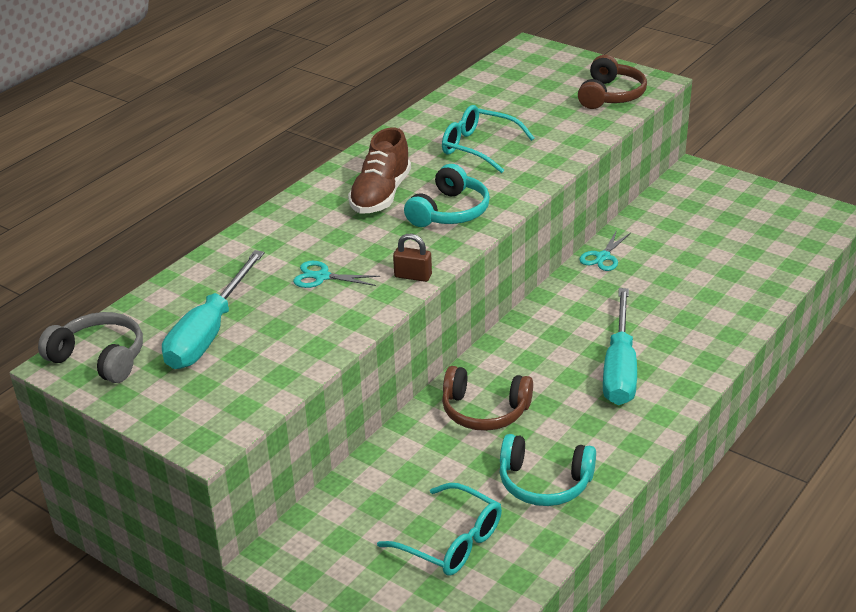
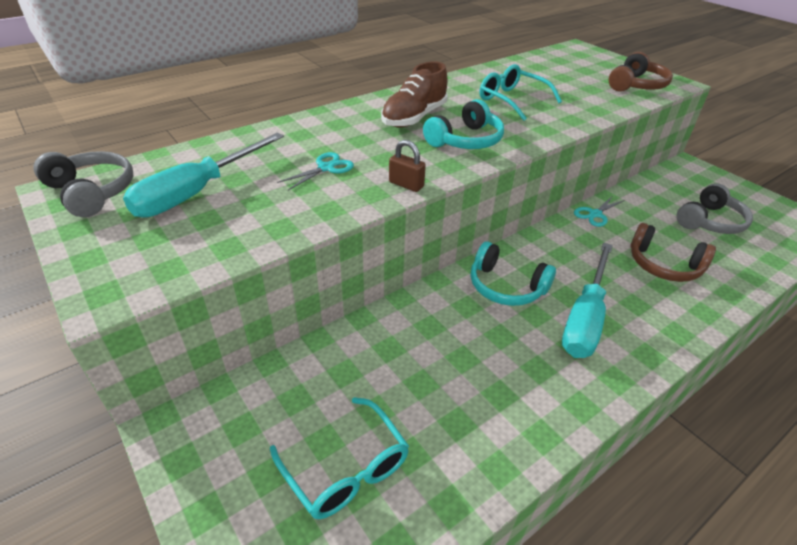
camera: 15 degrees right, 5 degrees up
turquoise scissors [293,261,380,288] -> turquoise scissors turned 105 degrees clockwise [277,152,354,190]
brown headphones [442,366,533,431] -> brown headphones moved to [631,223,716,282]
turquoise headphones [500,434,596,506] -> turquoise headphones moved to [471,241,556,306]
none -> grey headphones [676,183,753,234]

